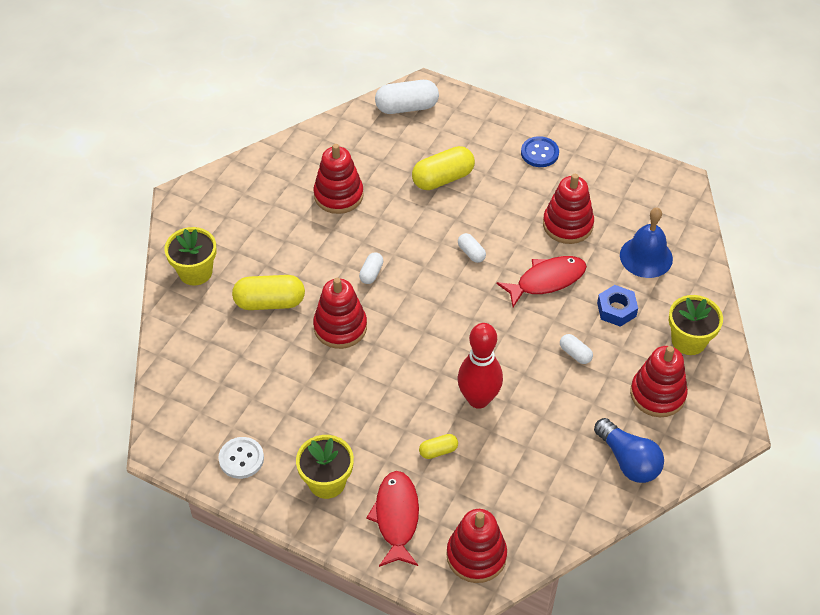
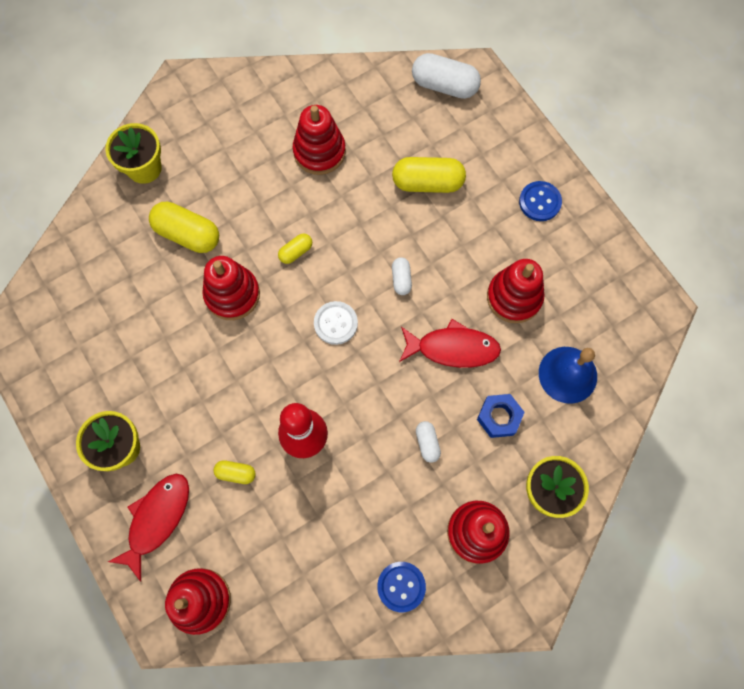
camera: 30 degrees right, 20 degrees up
white button [218,437,264,479] -> white button moved to [314,301,358,345]
white capsule [359,253,383,284] -> yellow capsule [278,233,312,264]
blue light bulb [594,418,664,483] -> blue button [377,562,426,612]

